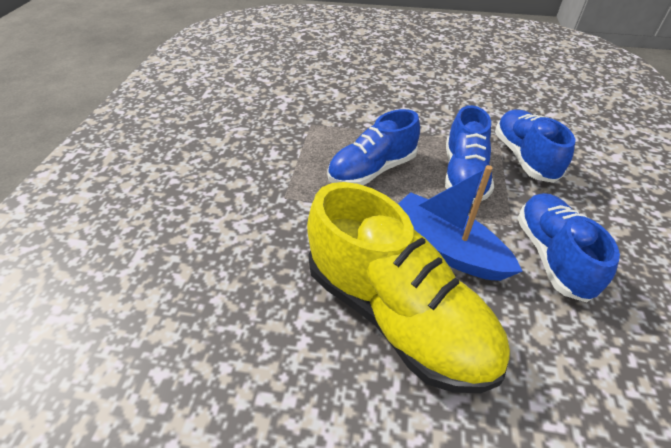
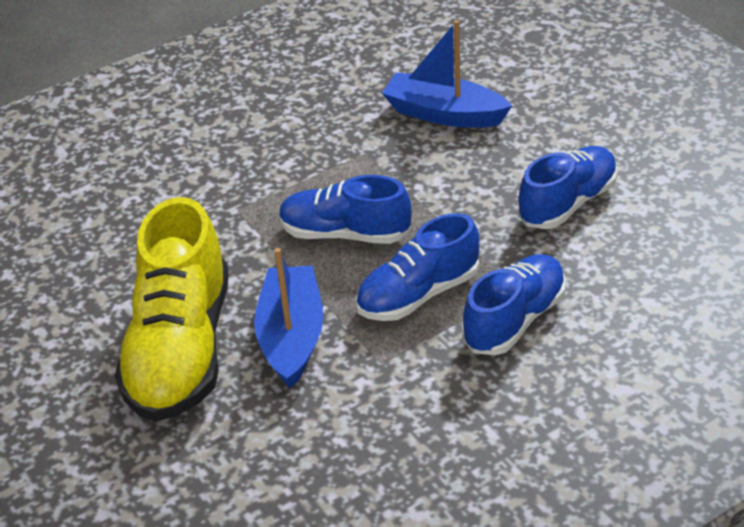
camera: 50 degrees right, 5 degrees down
blue shoe [517,193,620,302] -> blue shoe moved to [517,146,618,229]
none -> blue boat [382,20,512,128]

